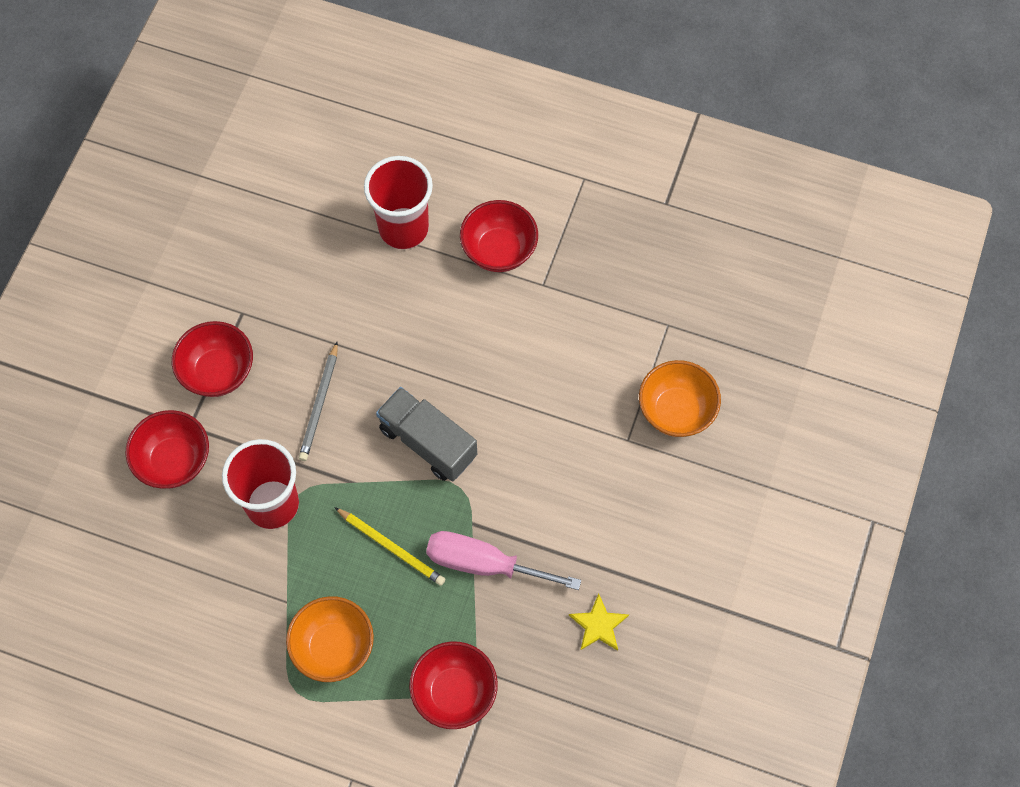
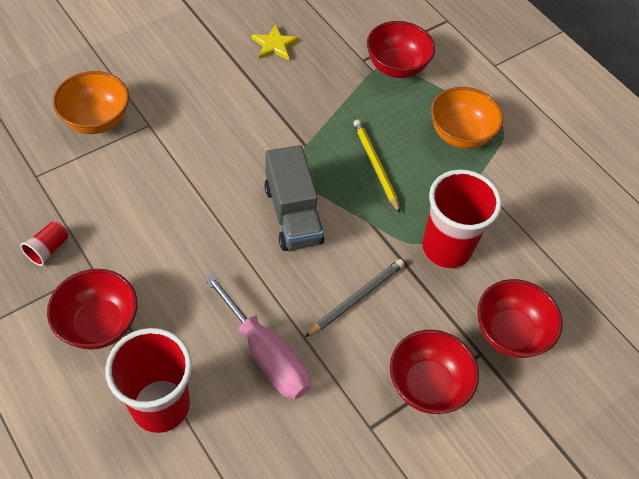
camera: 150 degrees left, 10 degrees down
pink screwdriver [426,531,581,590] -> pink screwdriver moved to [204,273,311,399]
none -> red cup [20,221,69,266]

